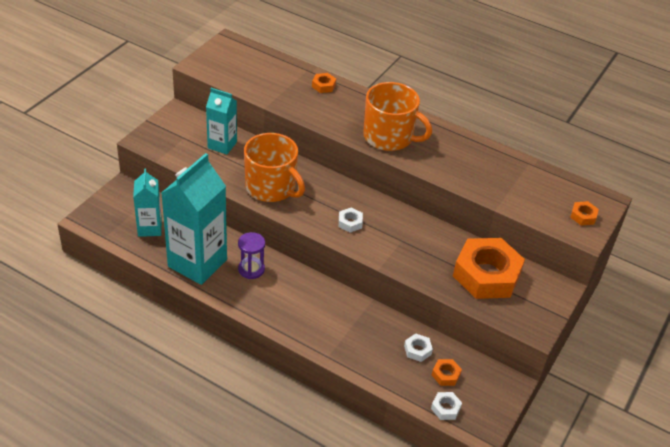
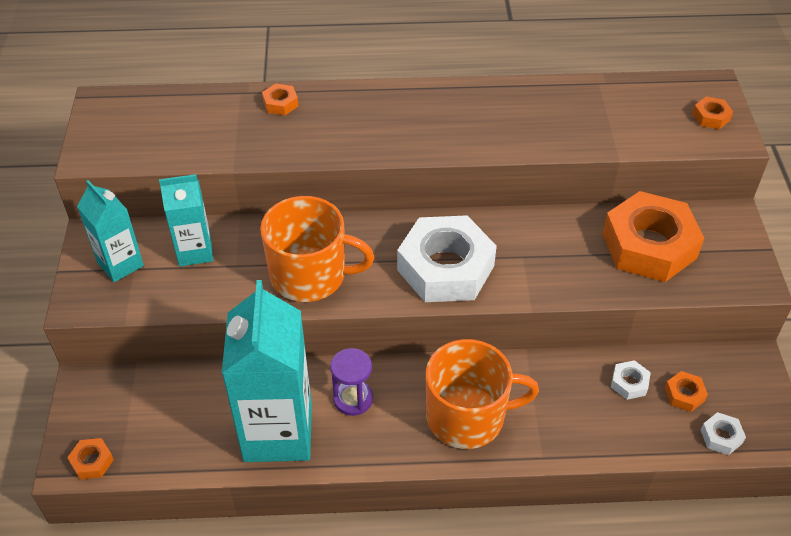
camera: 30 degrees left, 5 degrees up
turquoise carton [133,169,162,237] -> turquoise carton moved to [77,180,144,282]
white nut [339,208,363,233] -> white nut [397,215,497,302], size x2.47
orange mug [363,82,432,151] -> orange mug moved to [426,339,539,449]
none -> orange nut [67,438,114,480]

